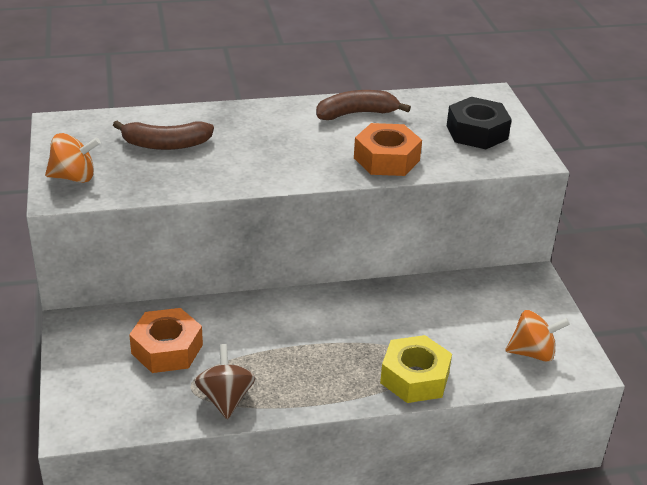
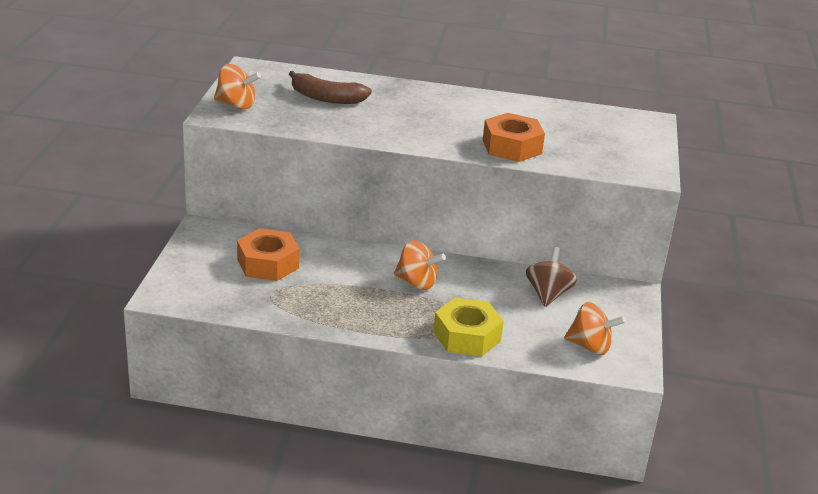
camera: 20 degrees right, 5 degrees down
brown spinning top [195,344,255,419] -> brown spinning top moved to [526,247,577,307]
brown banana [316,90,411,120] -> none
black nut [447,97,512,149] -> none
none -> orange spinning top [394,241,446,290]

